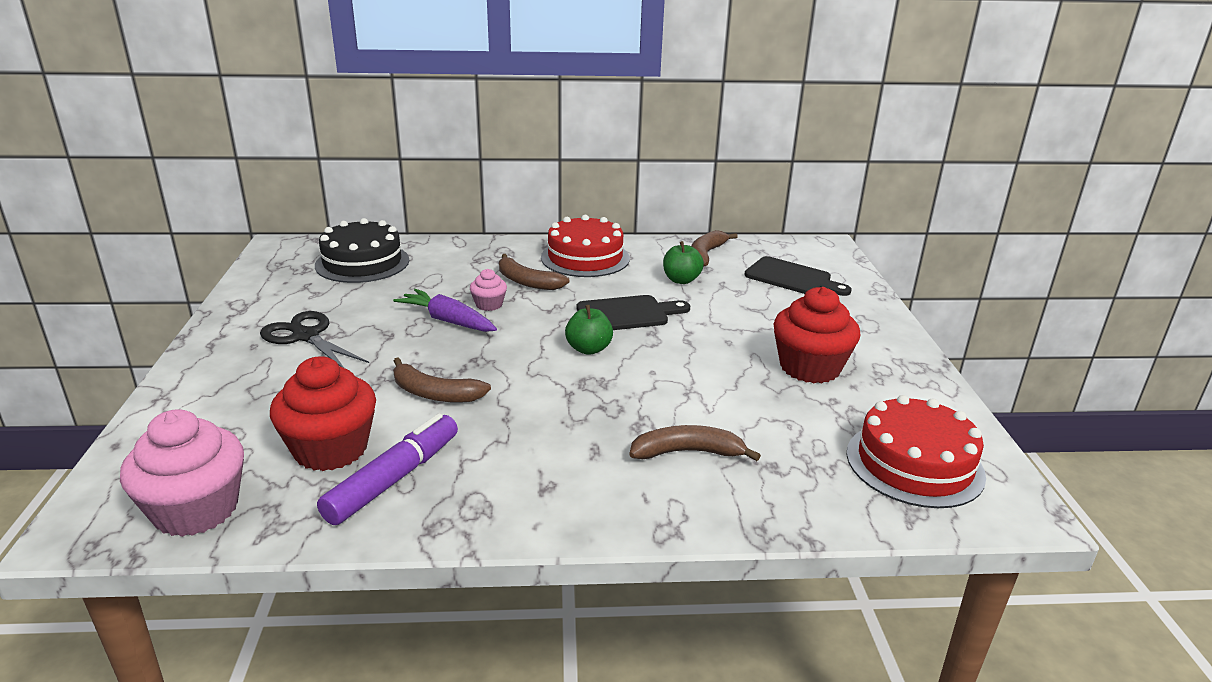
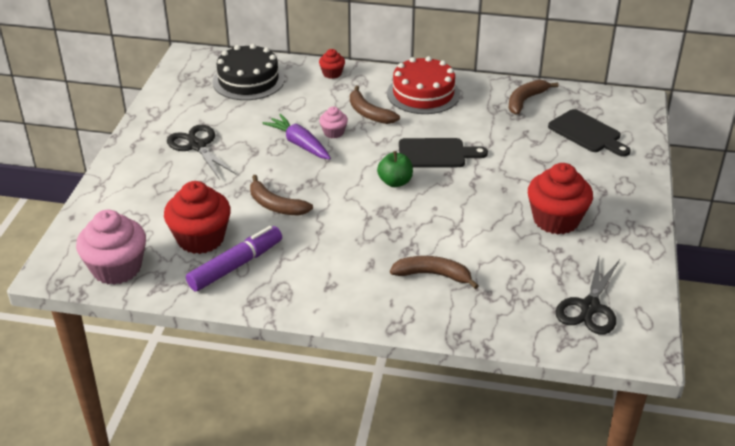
camera: 15 degrees right, 10 degrees up
green apple [663,241,704,284] -> none
red cake [847,395,986,508] -> black scissors [555,257,620,335]
none -> red cupcake [319,49,345,79]

